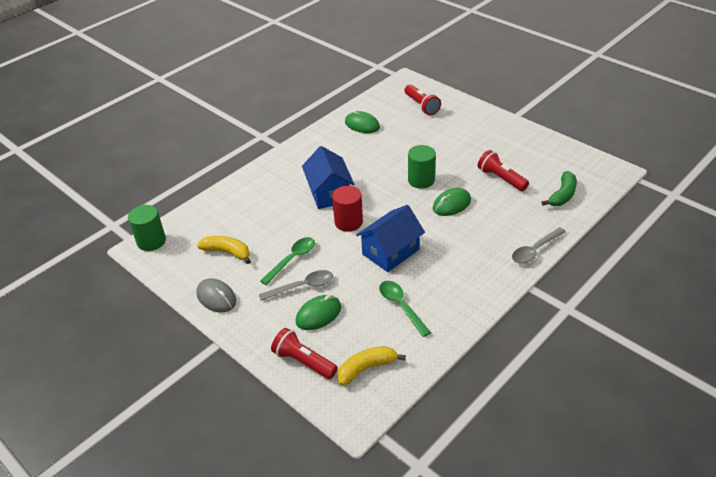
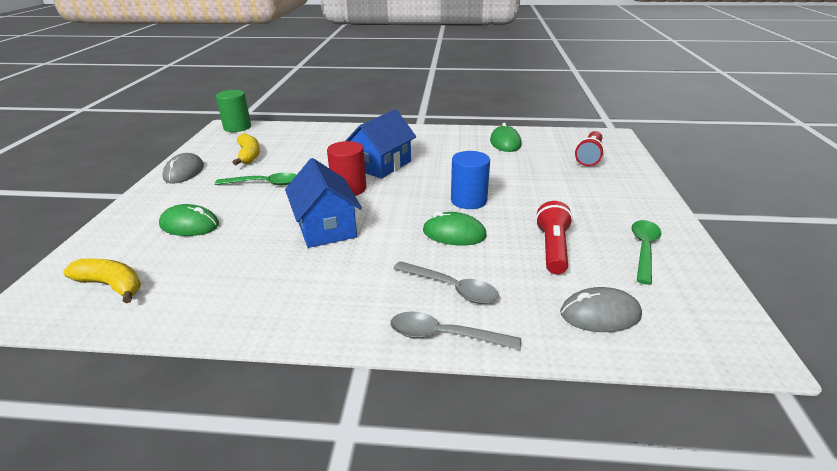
camera: 50 degrees right, 10 degrees down
grey spoon [259,270,333,301] -> grey spoon moved to [393,261,499,304]
red flashlight [271,328,338,379] -> none
blue house [356,205,425,272] -> blue house turned 60 degrees clockwise [285,158,362,248]
green spoon [379,281,431,337] -> green spoon moved to [631,220,661,285]
green cylinder [408,145,436,189] -> blue cylinder [451,151,490,209]
green banana [542,171,577,206] -> grey mouse [560,287,642,332]

